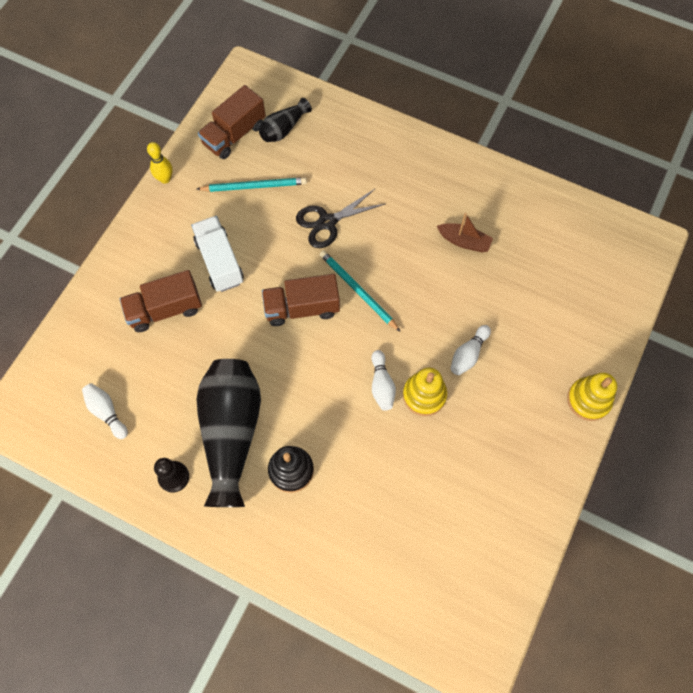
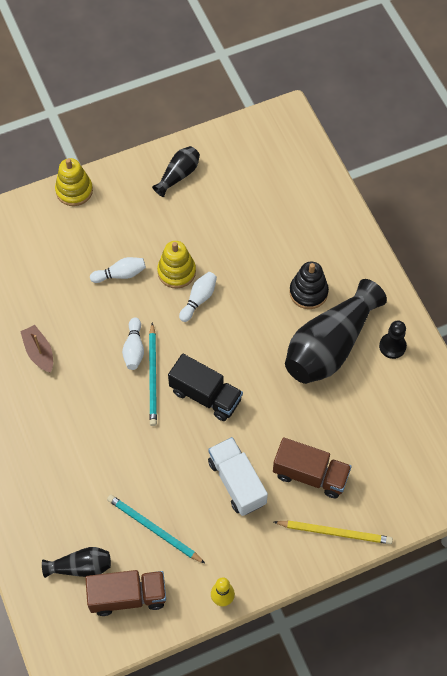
camera: 140 degrees left, 5 degrees down
white bowling pin [82,383,128,439] -> white bowling pin moved to [122,317,144,370]
white truck [191,216,244,292] -> white truck turned 135 degrees clockwise [208,437,268,516]
brown truck [262,274,340,326] -> black truck [168,354,243,421]
black scissors [296,188,385,248] -> none
none -> black vase [152,146,200,197]
none -> yellow pencil [274,520,393,544]

